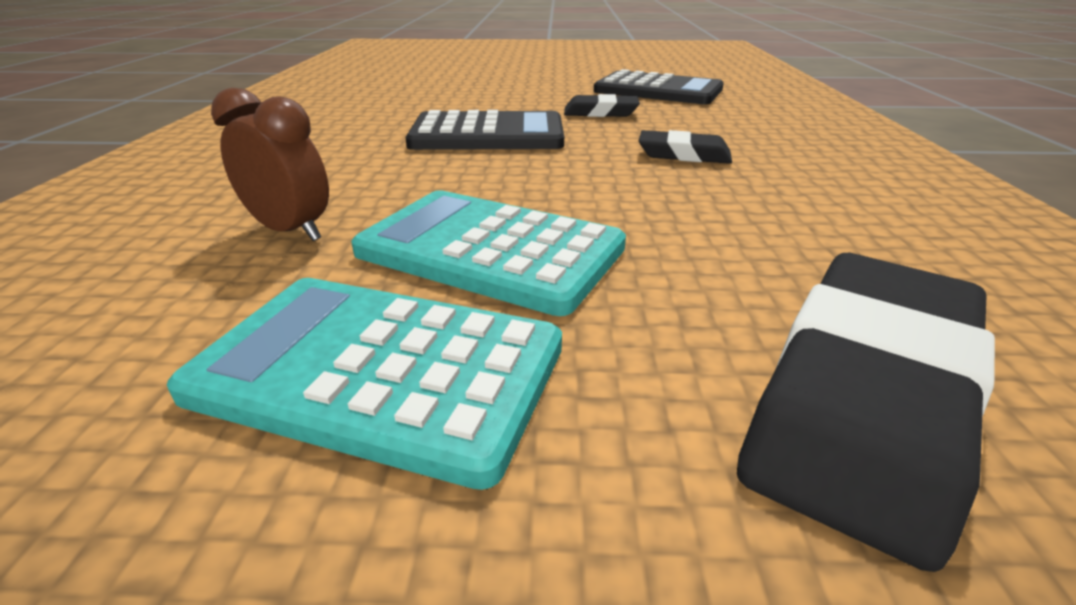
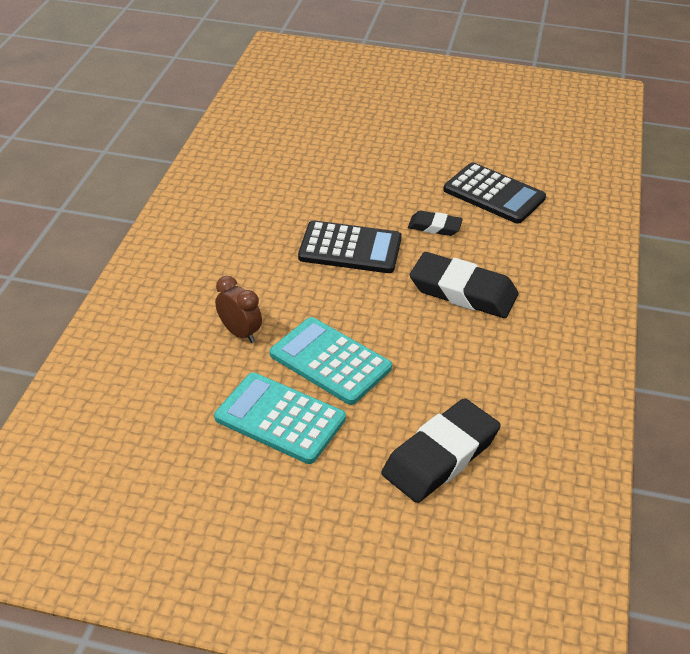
camera: 10 degrees right, 10 degrees up
black eraser [639,130,732,164] -> black eraser [410,252,518,318], size x1.86

